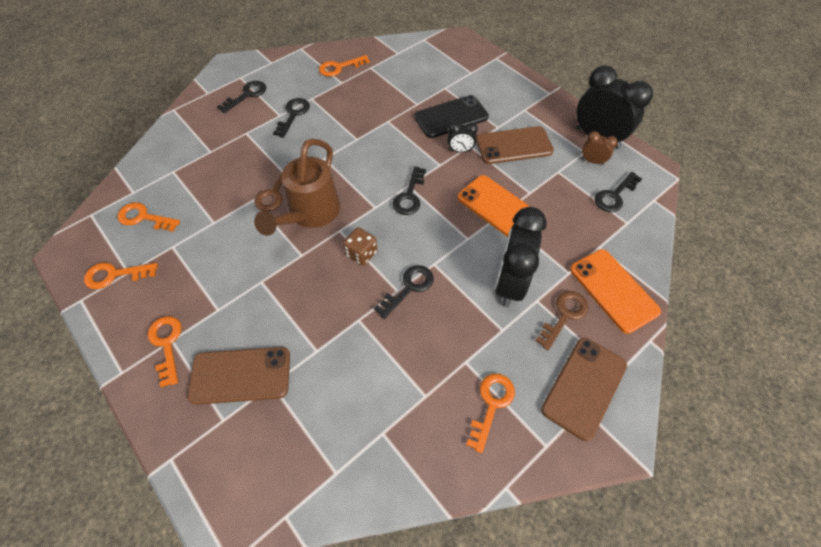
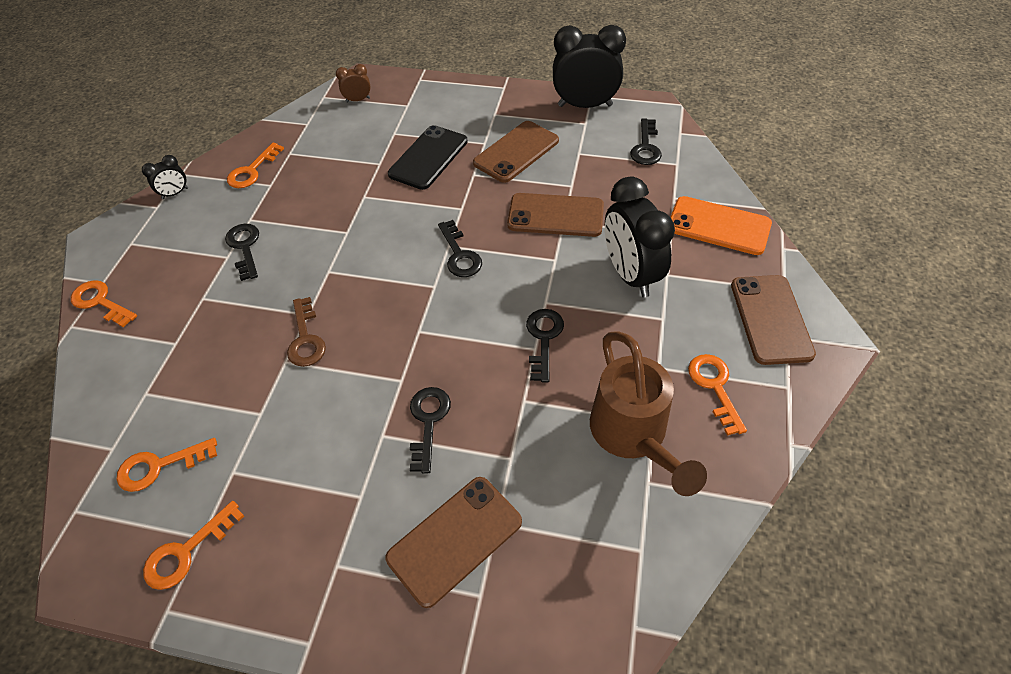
camera: 35 degrees left, 5 degrees down
orange key [147,316,182,387] -> orange key moved to [71,280,137,327]
black key [217,81,266,113] -> black key moved to [410,387,451,473]
brown watering can [254,138,340,236] -> brown watering can moved to [590,331,707,496]
brown dice [343,227,377,266] -> none
black clock [448,122,478,152] -> black clock moved to [142,155,188,199]
orange phone [458,175,530,237] -> brown phone [507,193,604,237]
brown key [535,291,588,350] -> none
brown clock [581,131,618,165] -> brown clock moved to [336,64,371,103]

